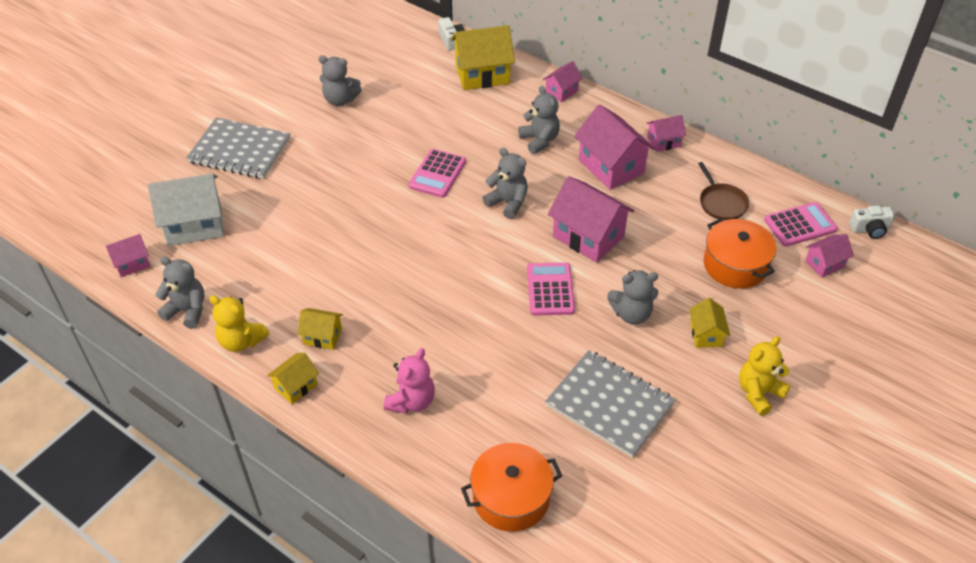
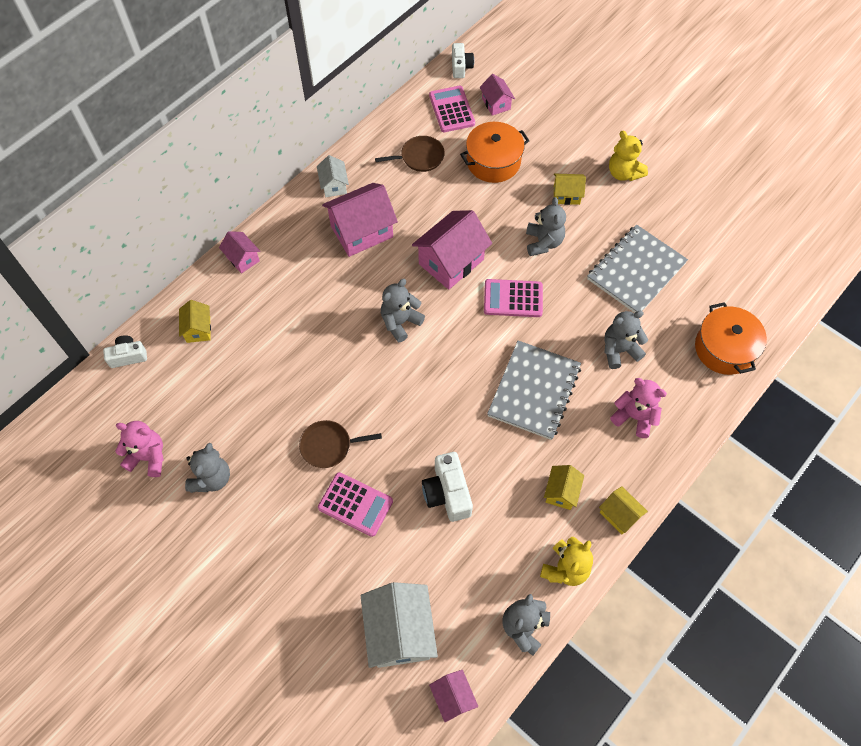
camera: 85 degrees left, 15 degrees up
grey notebook [186,117,290,179] -> grey notebook moved to [487,340,581,440]
pink calculator [409,149,466,198] -> pink calculator moved to [318,472,393,537]
yellow house [451,25,515,90] -> yellow house [179,300,211,343], size x0.53
grey teddy bear [518,86,560,154] -> grey teddy bear moved to [604,311,648,369]
pink house [646,115,686,152] -> white house [317,155,349,197]
none -> pink teddy bear [116,421,164,477]
none -> brown pan [299,420,382,468]
none -> white camera [422,452,473,522]

